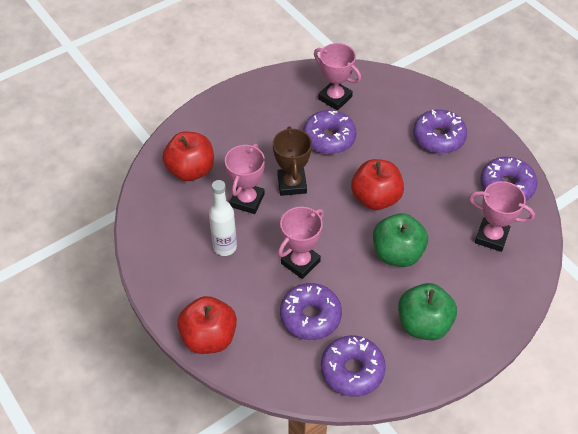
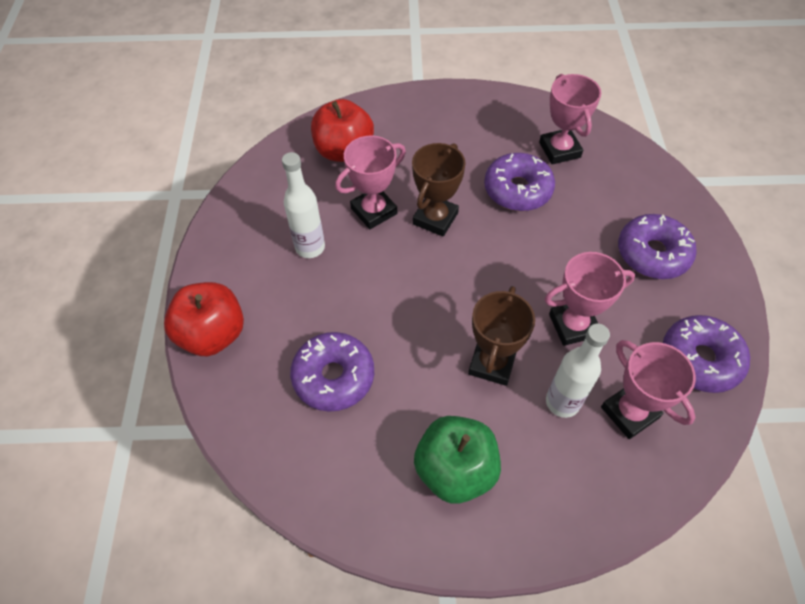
camera: 35 degrees right, 5 degrees up
pink trophy [278,207,324,279] -> pink trophy moved to [544,252,635,346]
purple donut [321,335,386,397] -> none
red apple [351,159,404,210] -> none
green apple [373,213,428,267] -> brown trophy [468,286,535,386]
none -> white bottle [546,324,610,418]

